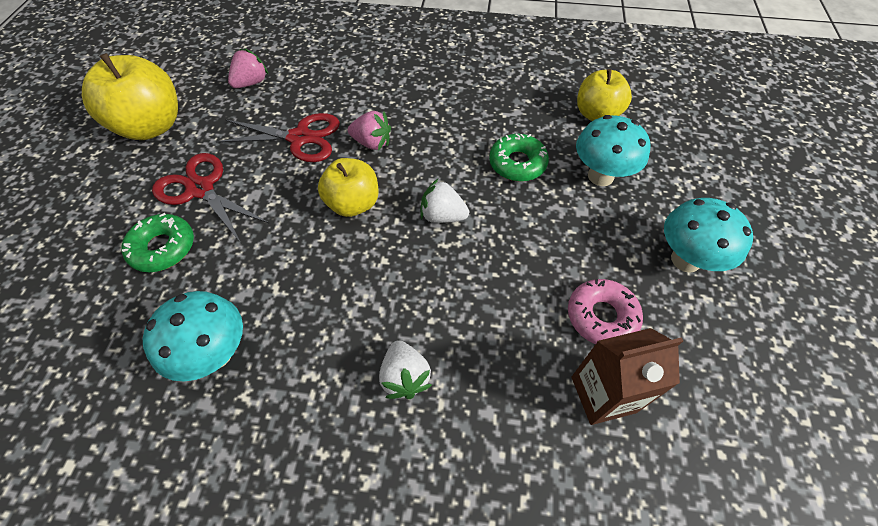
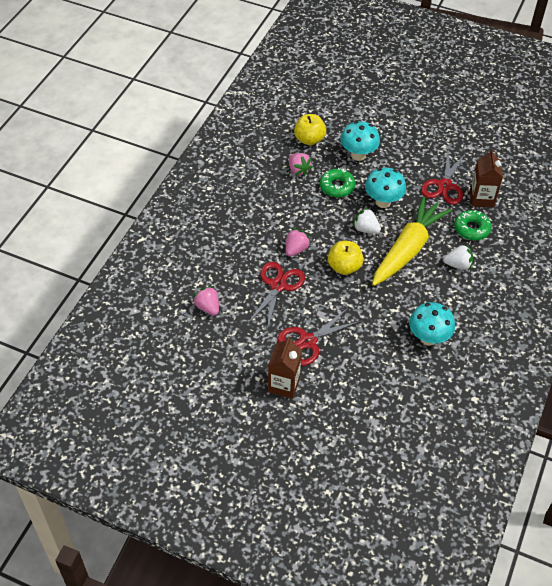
camera: 75 degrees left, 5 degrees down
yellow apple [82,53,178,140] -> none
green donut [121,213,194,272] -> green donut moved to [454,210,492,240]
white strawberry [421,179,469,223] -> white strawberry turned 90 degrees clockwise [353,207,381,233]
pink donut [568,279,643,344] -> red scissors [421,151,466,205]
turquoise mushroom [664,198,753,272] -> turquoise mushroom moved to [365,168,406,208]
none -> brown carton [268,336,302,399]
none -> pink strawberry [289,153,312,176]
none -> yellow carrot [372,196,452,286]

